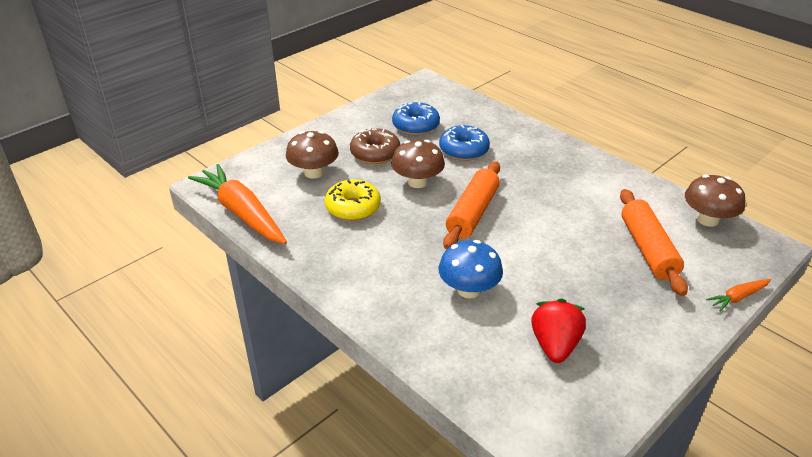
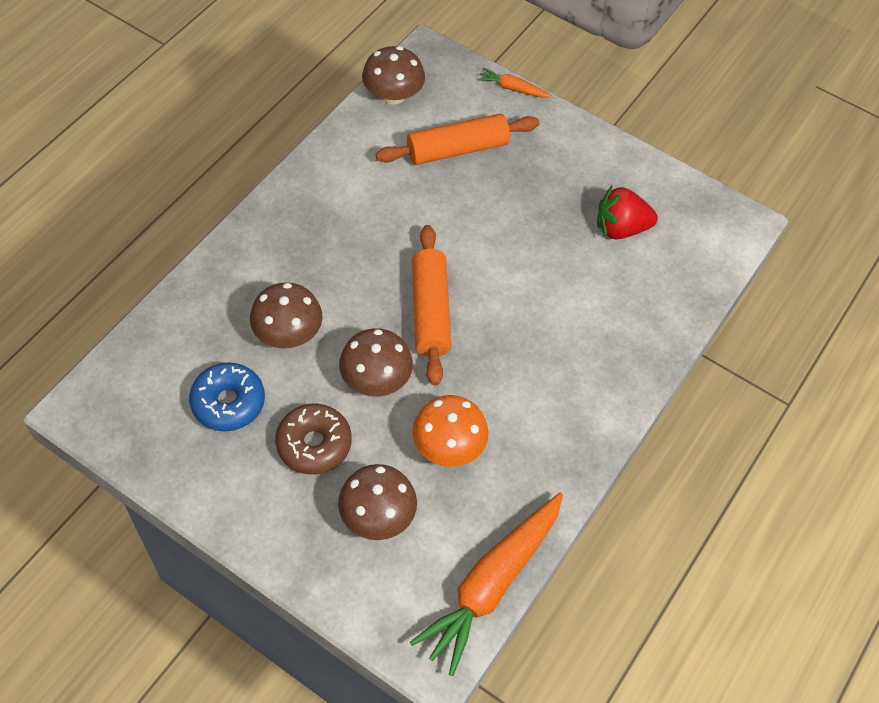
camera: 105 degrees left, 20 degrees up
yellow donut [325,179,381,221] -> orange mushroom [412,395,489,467]
blue mushroom [438,240,503,298] -> none
blue donut [439,125,490,161] -> brown mushroom [250,282,323,348]
orange rolling pin [443,161,500,249] -> orange rolling pin turned 75 degrees clockwise [412,225,451,386]
orange carrot [706,279,771,312] -> orange carrot turned 150 degrees clockwise [477,68,552,98]

